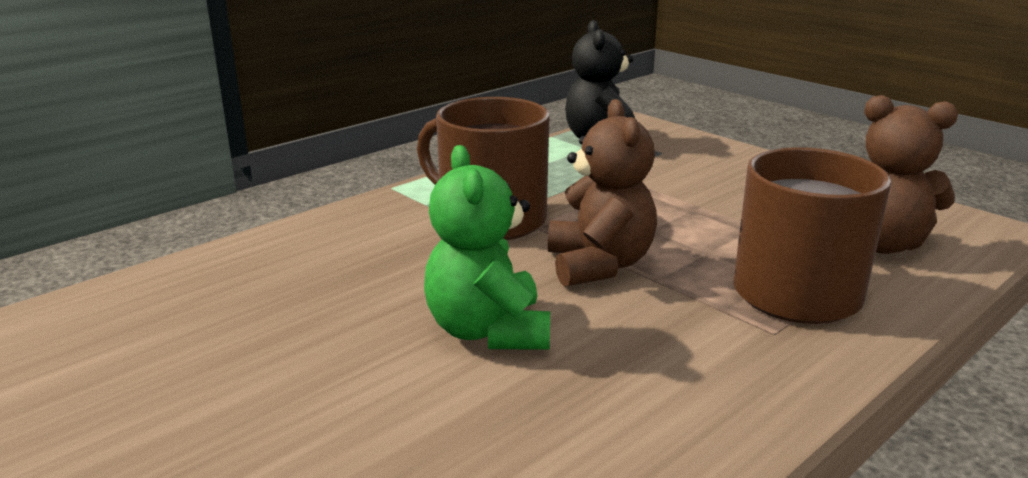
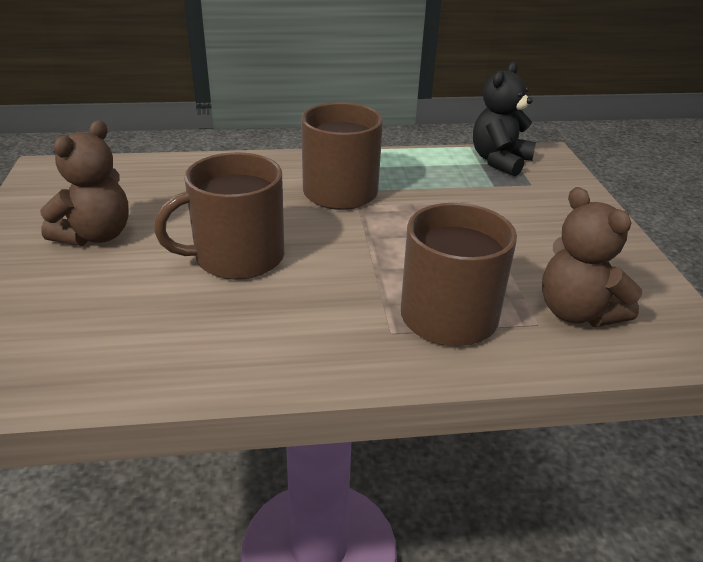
camera: 35 degrees right, 10 degrees up
green teddy bear [424,145,550,350] -> brown mug [154,152,284,280]
brown teddy bear [548,99,657,287] -> brown teddy bear moved to [40,120,129,246]

